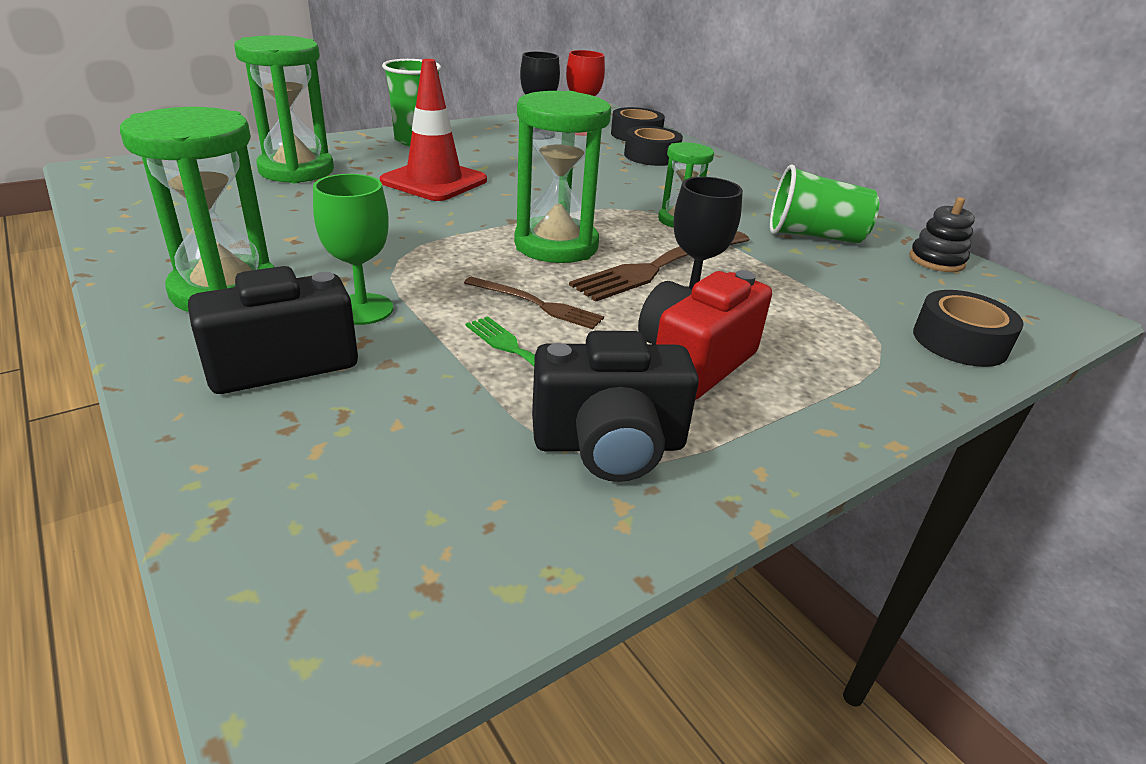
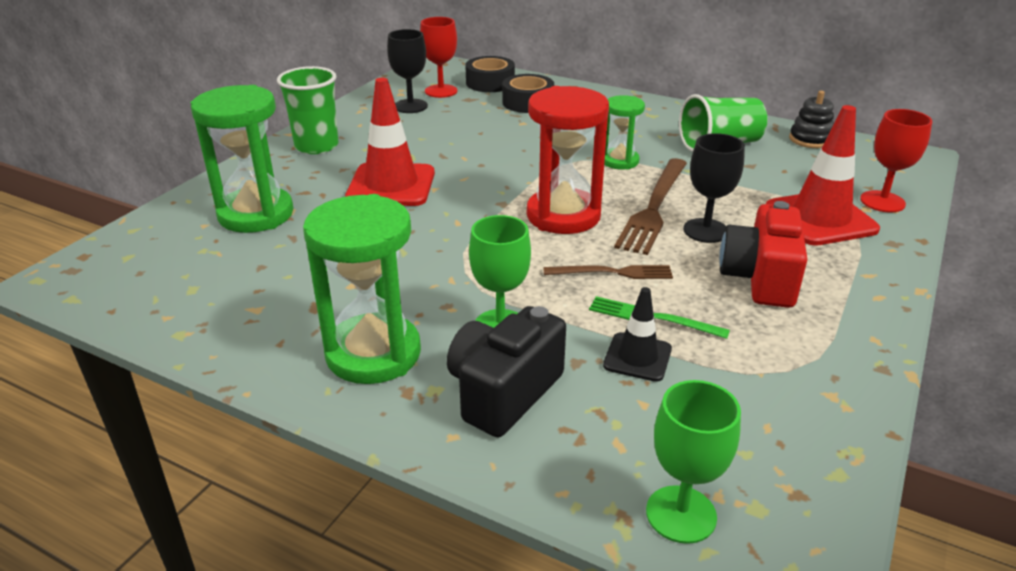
camera: 25 degrees left, 0 degrees up
green hourglass [514,91,611,263] -> red hourglass [527,86,609,234]
black camera [532,331,699,482] -> none
black tape [913,290,1024,367] -> red goblet [860,109,932,213]
none -> black traffic cone [603,287,672,382]
none -> green goblet [646,380,741,544]
none -> red traffic cone [766,105,880,246]

